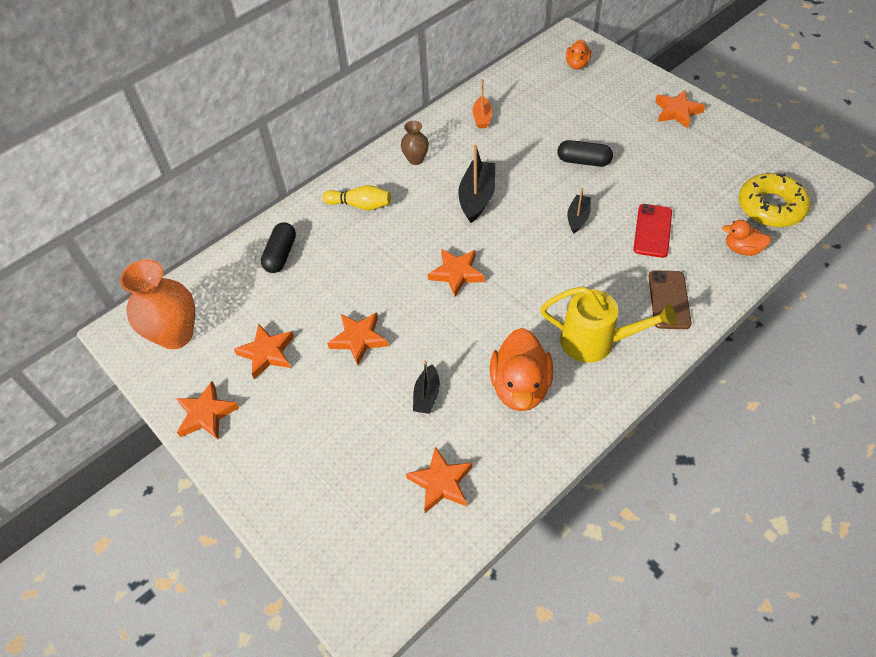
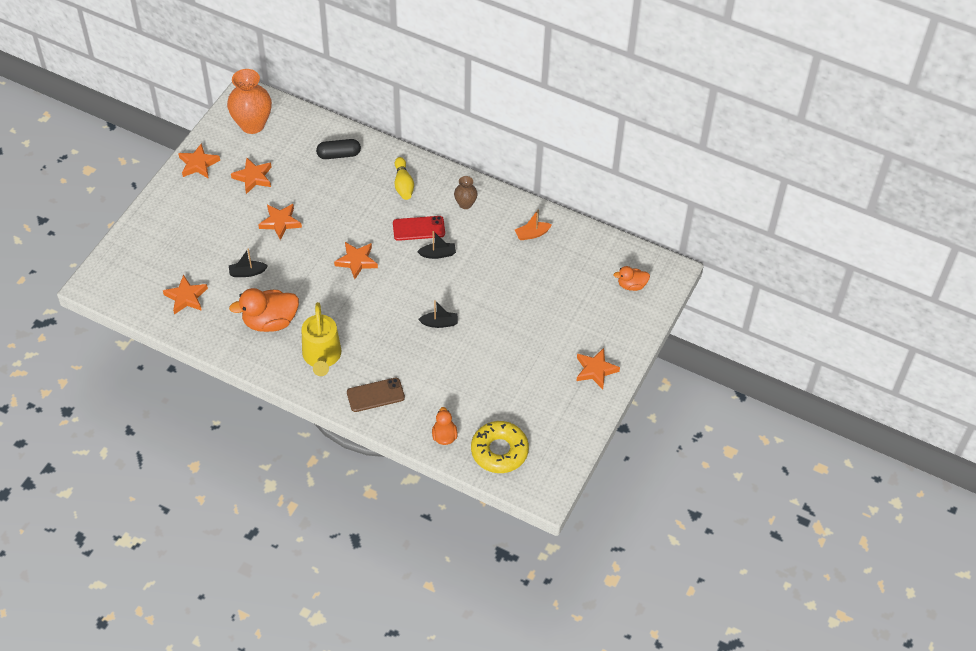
camera: 65 degrees right, 0 degrees up
black boat [458,145,496,223] -> black boat [417,231,456,259], size x0.60
black capsule [557,140,613,167] -> none
red phone [634,204,672,258] -> red phone moved to [393,216,445,241]

